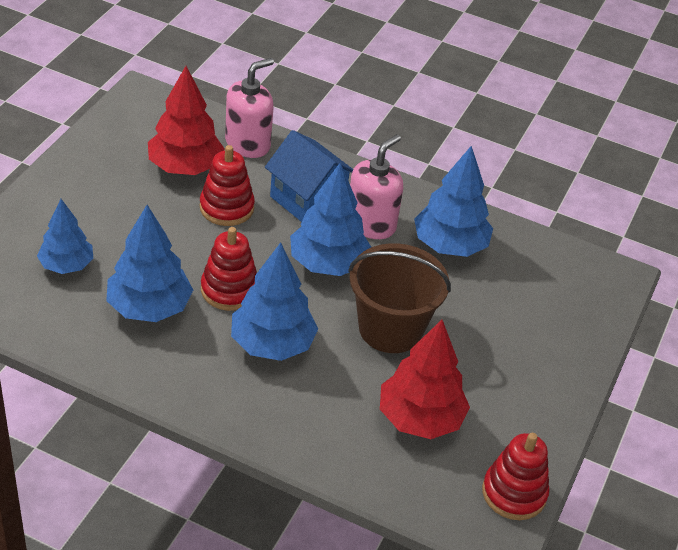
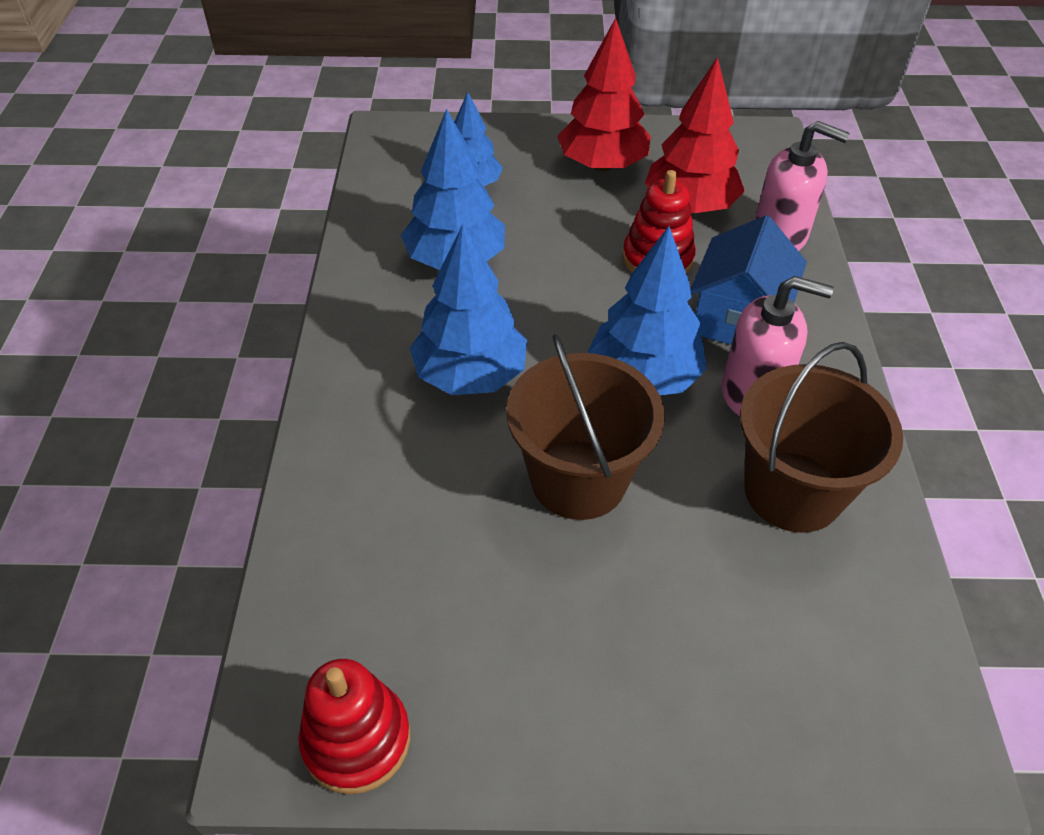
camera: 70 degrees right, 5 degrees up
red stacking toy [201,227,257,311] -> none
red tree [380,320,470,439] -> red tree moved to [557,18,651,171]
blue tree [414,146,493,257] -> brown bucket [740,342,903,533]

